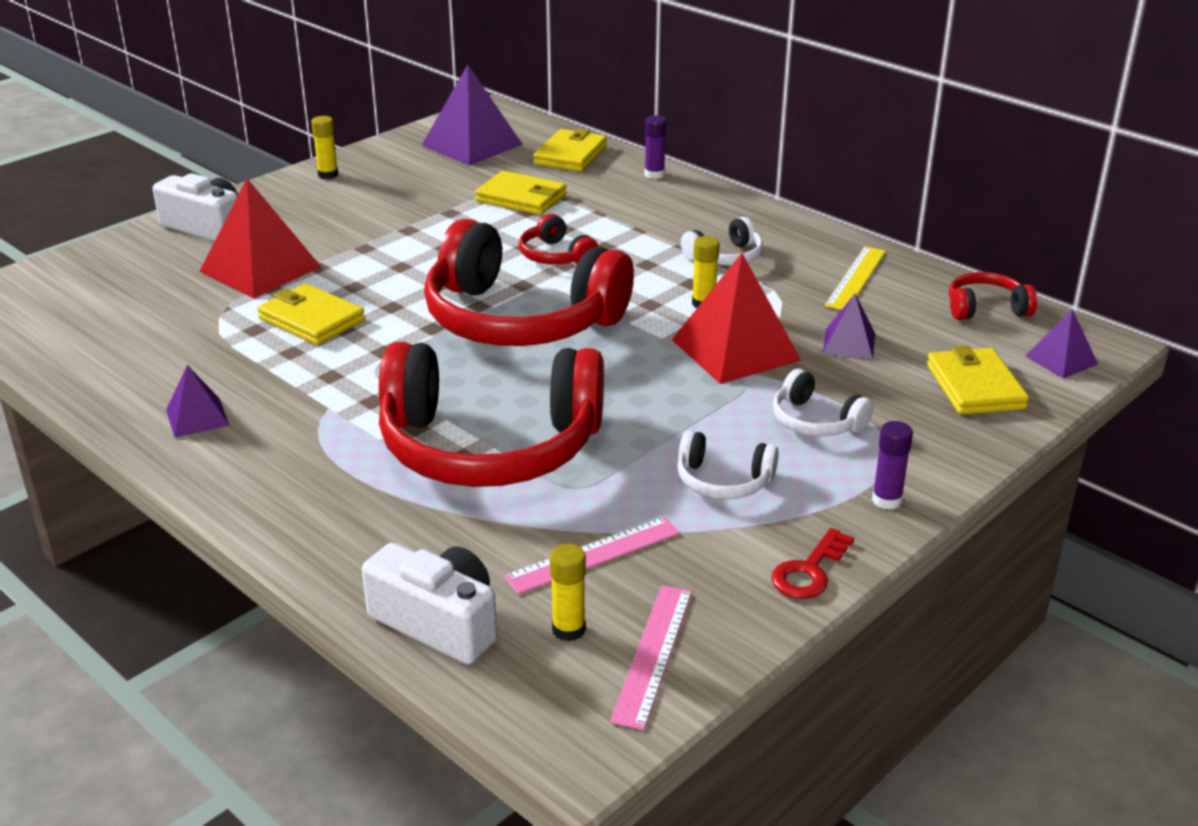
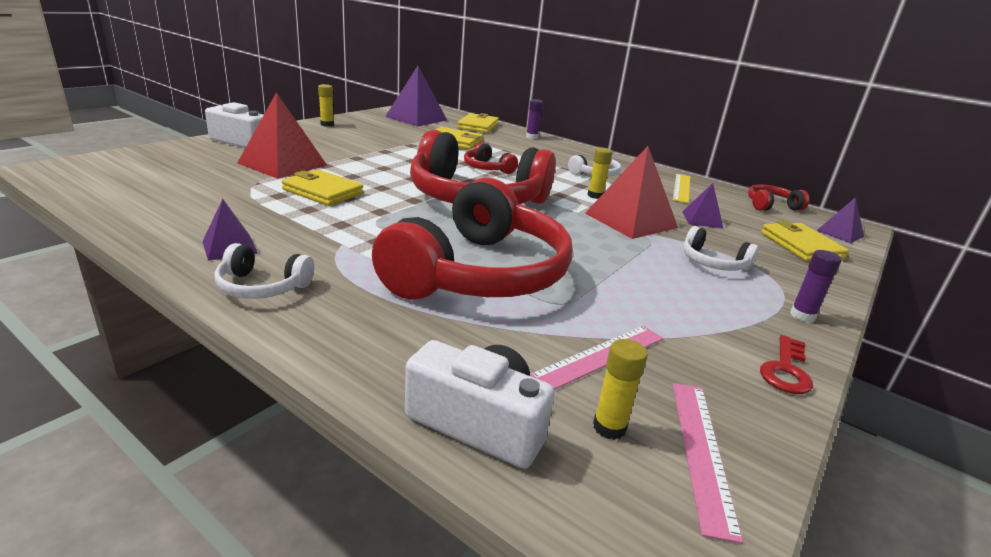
camera: 10 degrees left, 5 degrees down
red headphones [379,342,604,487] -> red headphones turned 60 degrees counterclockwise [372,177,573,300]
white headphones [677,430,779,499] -> white headphones moved to [214,243,314,299]

